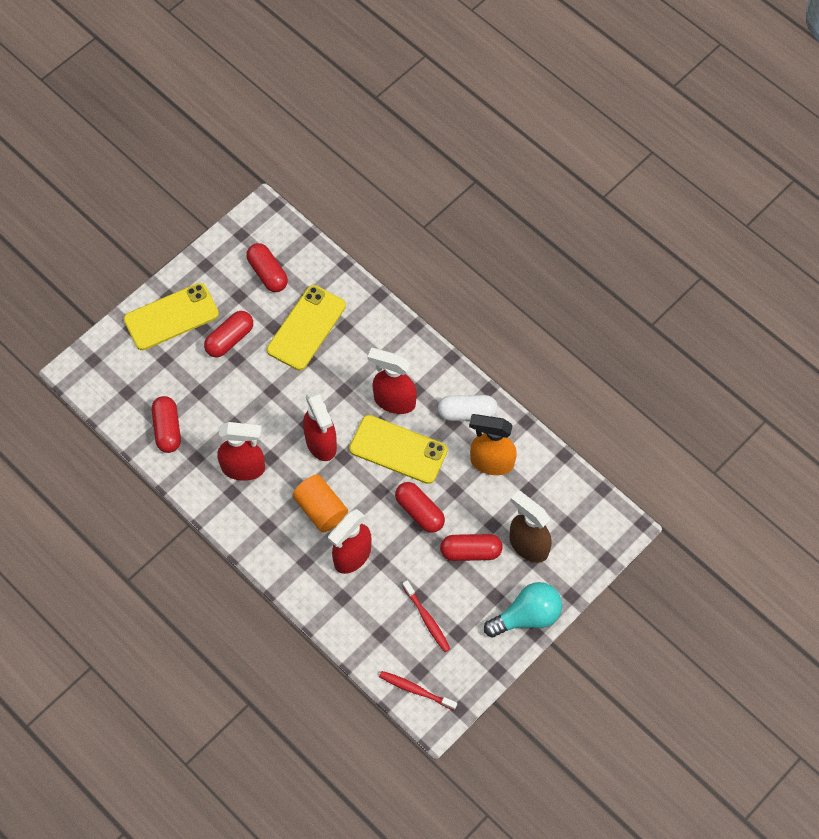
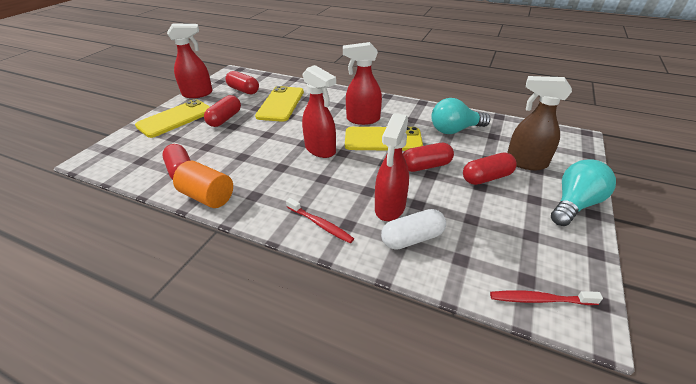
camera: 20 degrees left, 25 degrees down
red spray bottle [217,422,265,481] -> red spray bottle moved to [167,23,213,98]
orange cylinder [293,474,348,533] -> orange cylinder moved to [173,161,233,208]
red capsule [395,482,445,533] -> red capsule turned 45 degrees counterclockwise [403,143,454,172]
red toothbrush [402,580,450,652] -> red toothbrush moved to [286,198,354,243]
white capsule [438,395,498,421] -> white capsule moved to [381,209,446,250]
orange spray bottle [469,414,517,475] -> turquoise light bulb [431,98,490,134]

